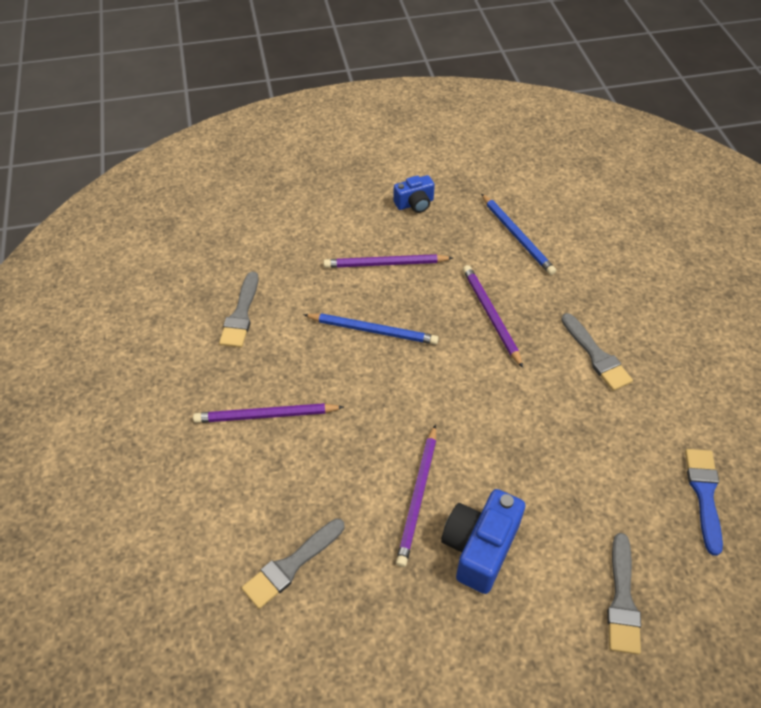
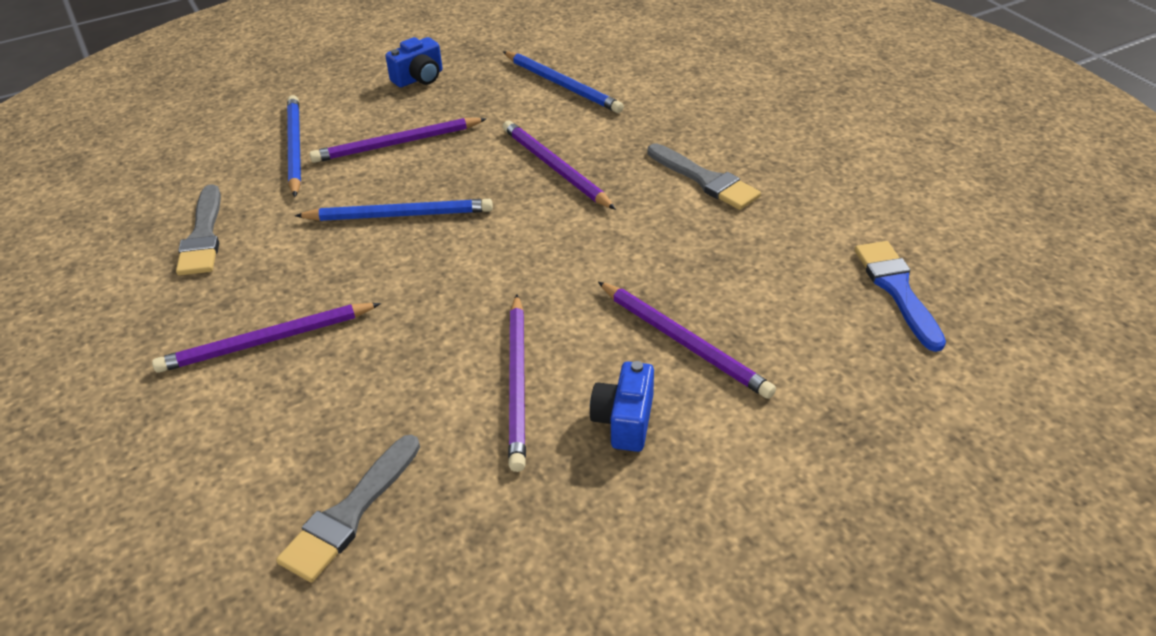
camera: 15 degrees left, 10 degrees down
blue camera [441,489,525,594] -> blue camera [590,361,654,452], size x0.61
grey brush [607,533,641,654] -> none
none -> blue pencil [287,95,301,197]
none -> purple pencil [598,282,776,399]

